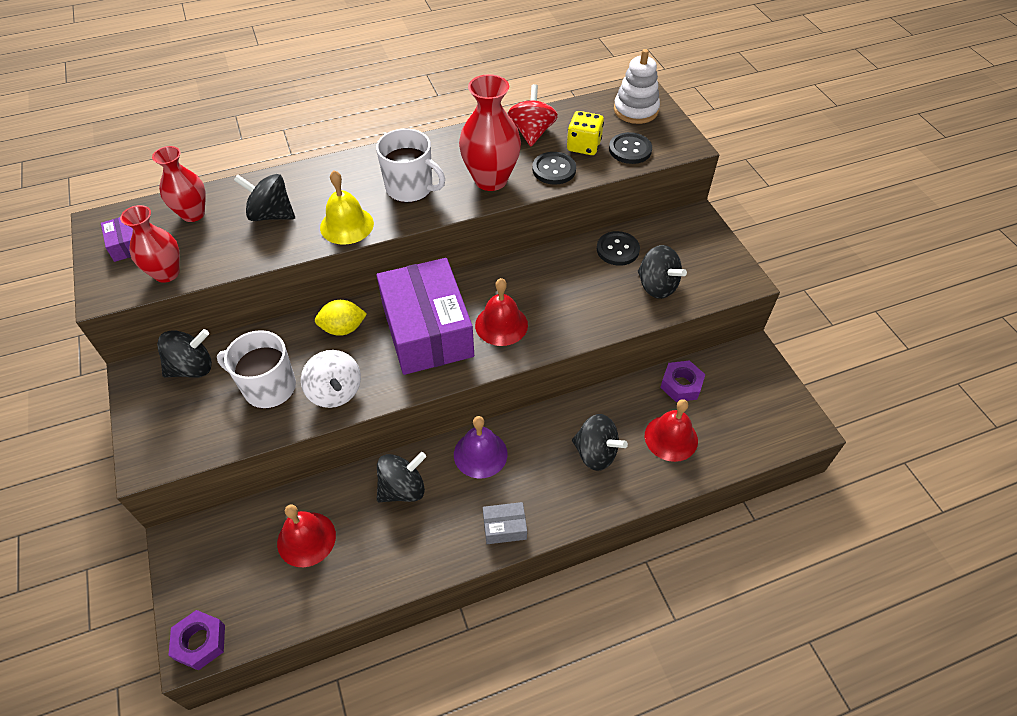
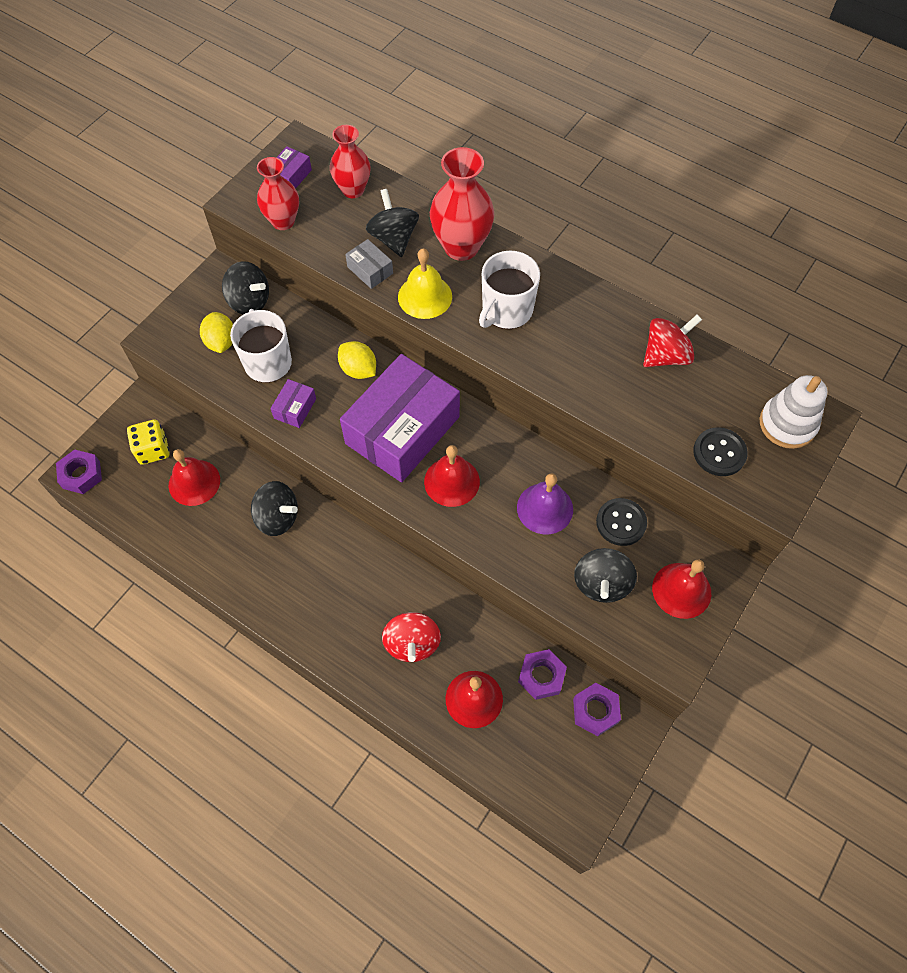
camera: 55 degrees right, 10 degrees up
white spinning top [301,350,361,408] -> purple box [270,379,316,428]
white mug [376,128,445,203] -> white mug turned 45 degrees clockwise [479,251,540,329]
purple bell [454,416,508,479] -> purple bell moved to [517,473,573,534]
red vase [459,74,521,191] -> red vase moved to [430,147,494,261]
grey box [483,502,527,544] -> grey box moved to [345,239,393,289]
black button [532,152,576,185] -> none
yellow dice [567,111,604,155] -> yellow dice moved to [127,420,170,465]
black spinning top [572,414,628,471] -> red spinning top [382,612,441,662]
none -> yellow lemon [200,312,233,353]
none -> purple nut [573,683,621,736]
none -> red bell [652,560,711,619]

